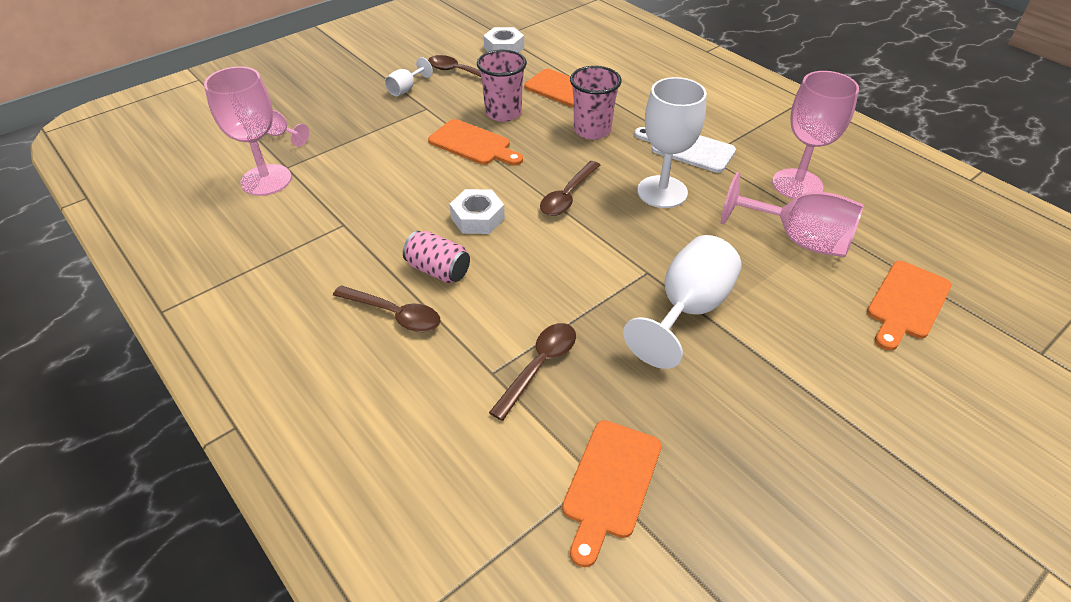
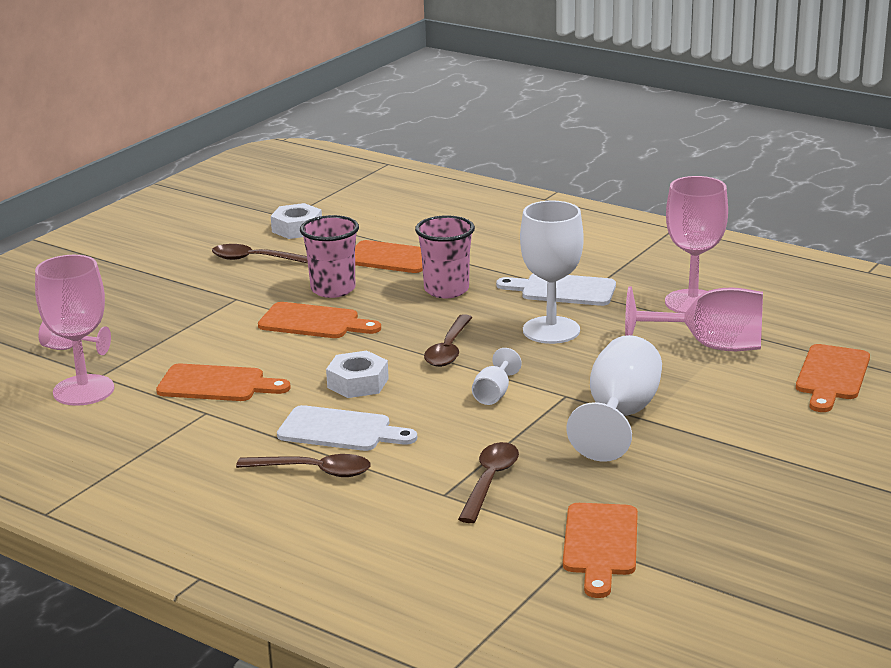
camera: 15 degrees left, 20 degrees down
white goblet [385,57,433,96] -> white goblet moved to [472,348,522,405]
pink can [403,231,470,283] -> white cutting board [277,405,417,451]
none -> orange cutting board [156,364,290,401]

